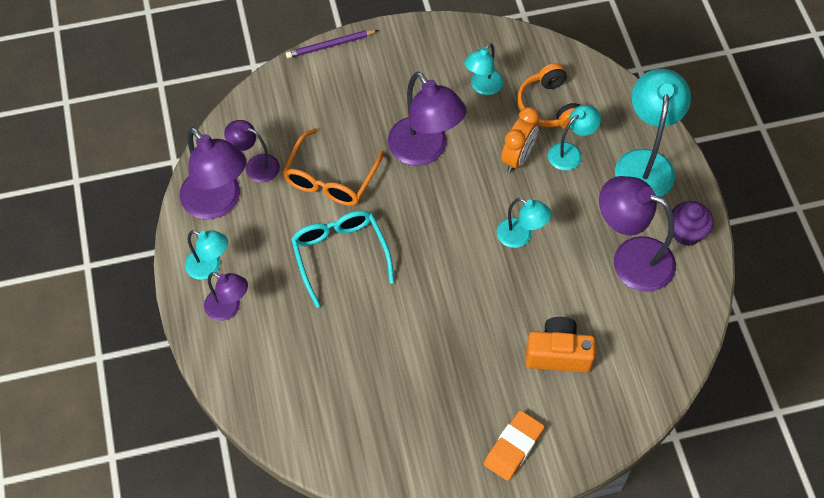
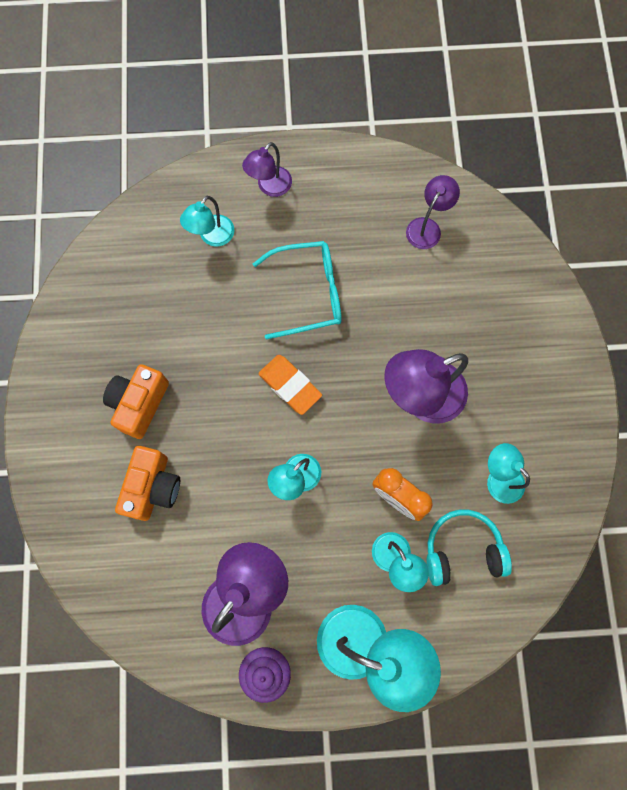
camera: 100 degrees right, 15 degrees up
purple lamp [180,127,247,219] -> none
turquoise lamp [185,230,228,280] -> turquoise lamp moved to [180,196,234,247]
orange glasses [283,128,384,206] -> none
purple pencil [286,30,379,58] -> none
orange eraser [484,410,544,481] -> orange eraser moved to [258,355,322,415]
orange headphones [517,63,580,129] -> turquoise headphones [426,510,512,586]
none -> orange camera [103,364,169,439]

